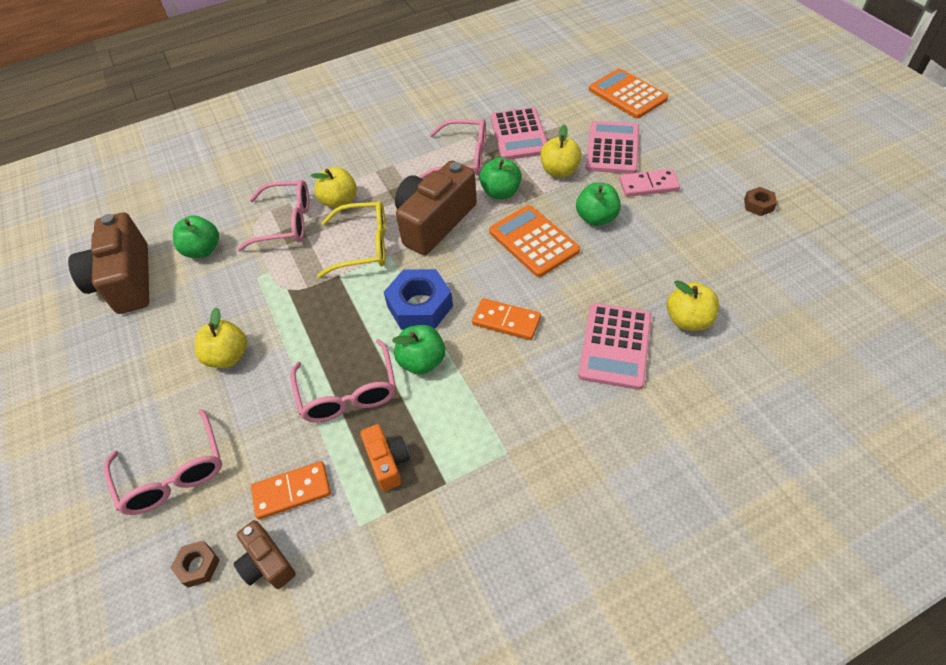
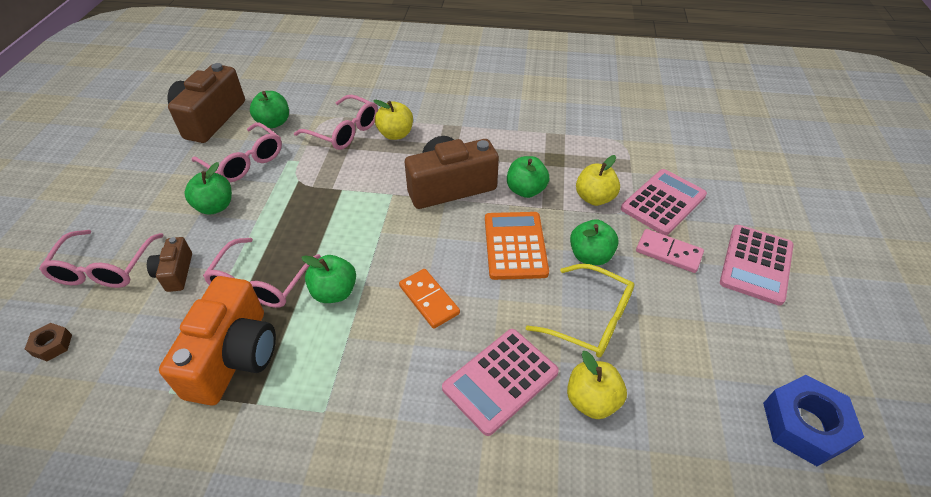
camera: 30 degrees right, 5 degrees down
yellow apple [195,307,247,368] -> green apple [184,162,232,215]
brown camera [233,520,296,589] -> brown camera moved to [147,237,192,292]
orange domino [251,461,331,520] -> none
yellow glasses [317,201,386,278] -> yellow glasses moved to [526,264,634,358]
orange camera [360,424,410,491] -> orange camera [159,276,276,406], size x1.98
blue nut [384,269,453,330] -> blue nut moved to [763,375,864,466]
pink glasses [419,119,486,179] -> pink glasses moved to [192,123,282,182]
pink calculator [491,107,548,160] -> pink calculator moved to [720,225,794,306]
orange calculator [589,68,668,119] -> none
brown nut [744,187,777,216] -> none

